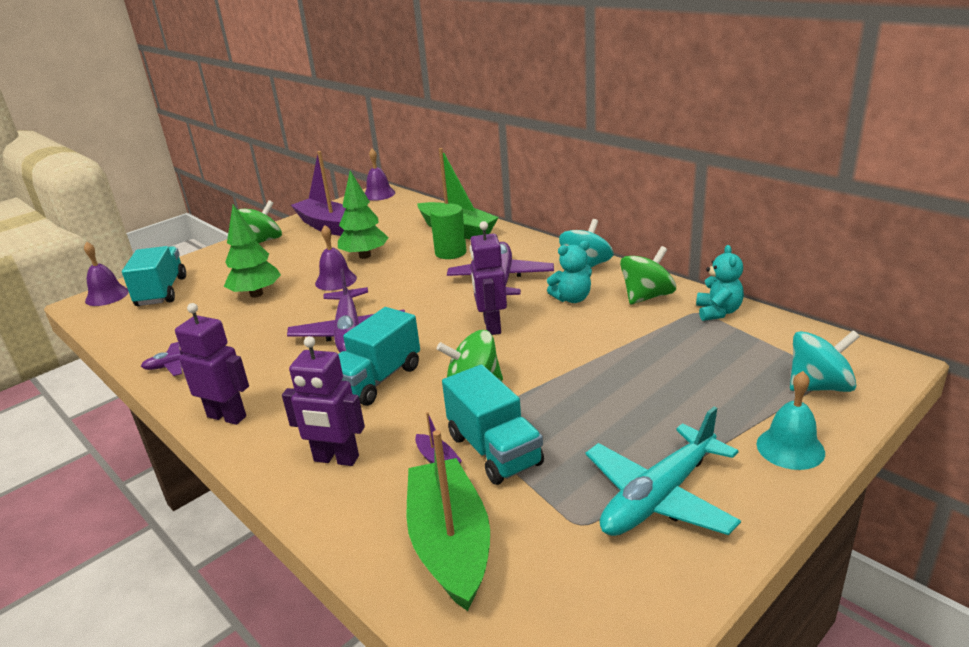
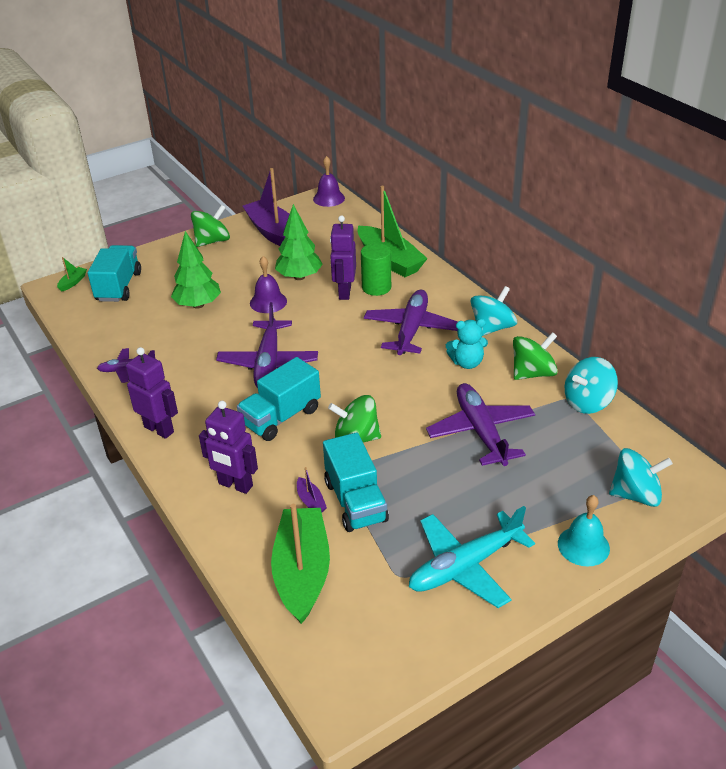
camera: 10 degrees right, 10 degrees up
purple bell [84,242,129,306] -> green boat [57,257,87,291]
purple robot [470,221,507,335] -> purple robot moved to [330,215,356,300]
turquoise teddy bear [696,245,744,321] -> turquoise spinning top [565,357,618,414]
none -> purple plane [426,383,535,466]

